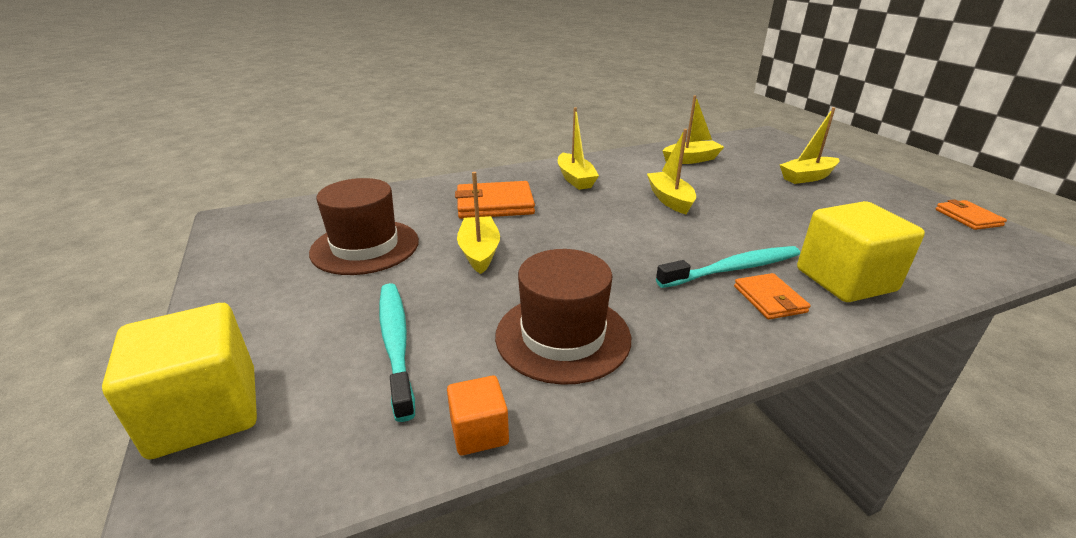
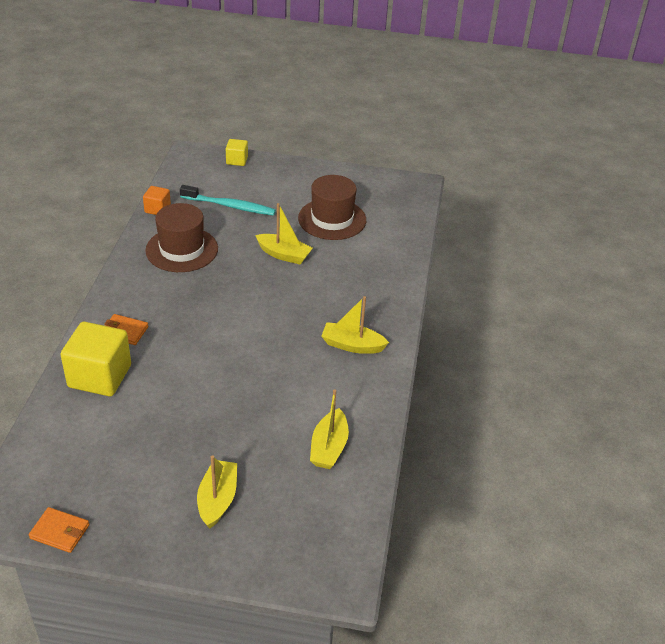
camera: 120 degrees right, 10 degrees up
yellow cube [102,303,257,459] -> yellow cube [226,139,248,166], size x0.51
orange wallet [455,181,535,219] -> none
yellow boat [647,129,696,215] -> none
turquoise toothbrush [656,246,800,288] -> none

